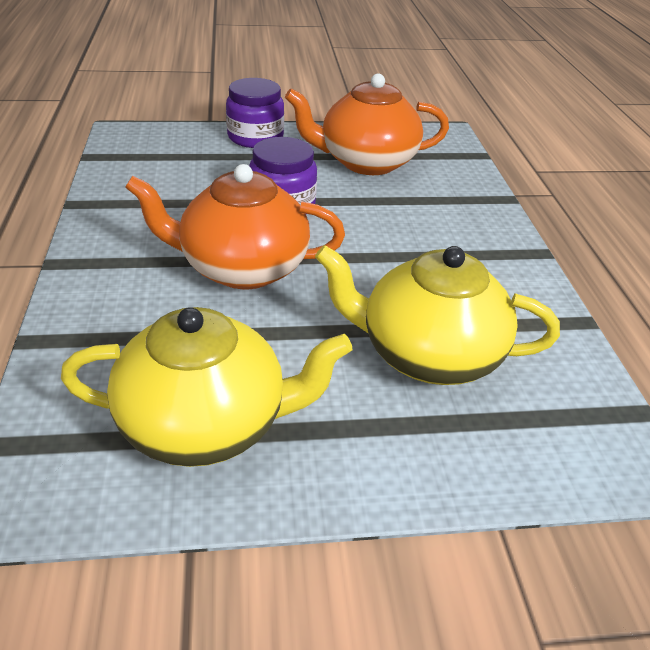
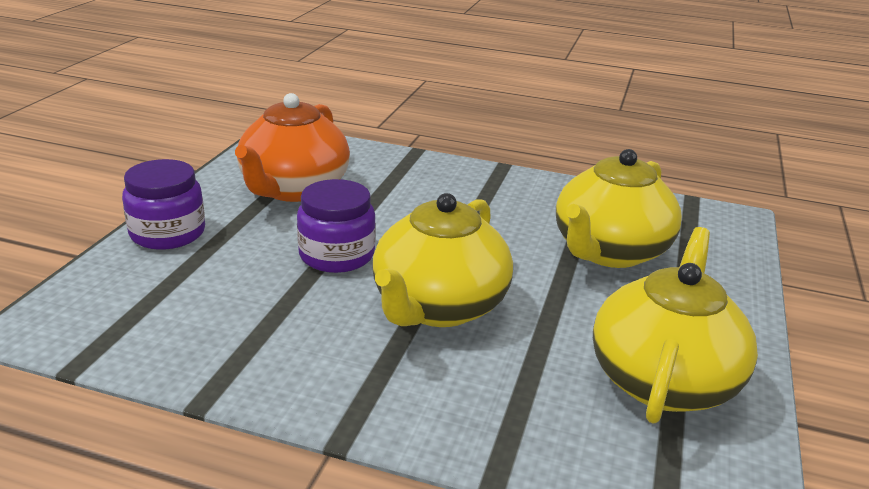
camera: 65 degrees left, 10 degrees down
orange teapot [125,164,345,289] -> yellow teapot [372,193,513,327]

